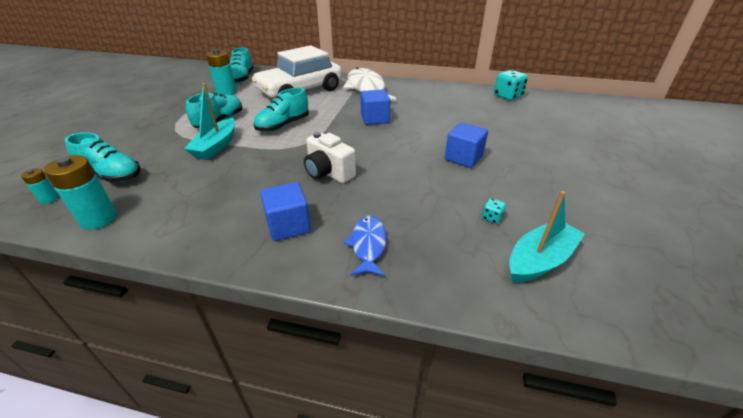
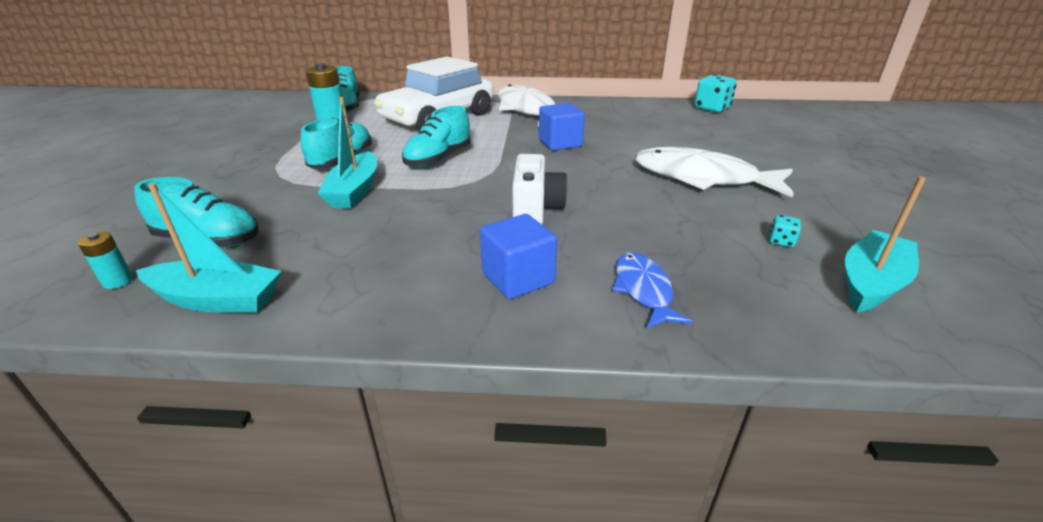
camera: 10 degrees left, 5 degrees down
turquoise battery [44,155,117,230] -> turquoise boat [136,183,281,313]
white camera [304,132,356,183] -> white camera turned 120 degrees counterclockwise [512,154,568,224]
blue cube [445,122,488,168] -> white fish [635,147,794,197]

